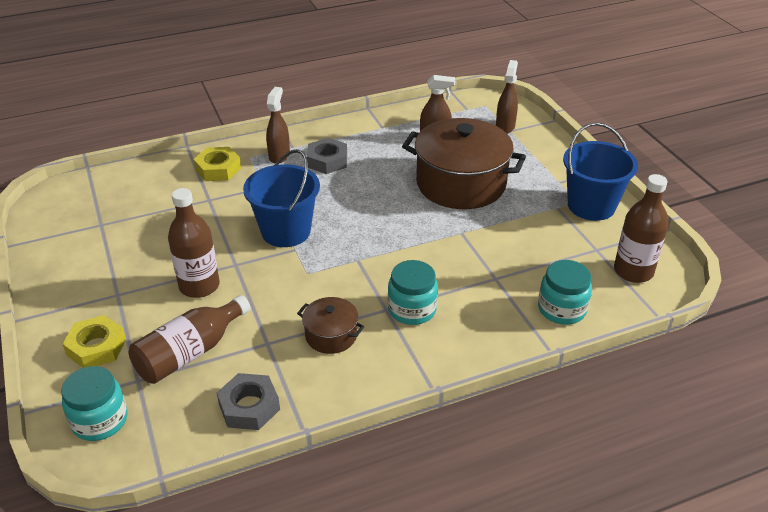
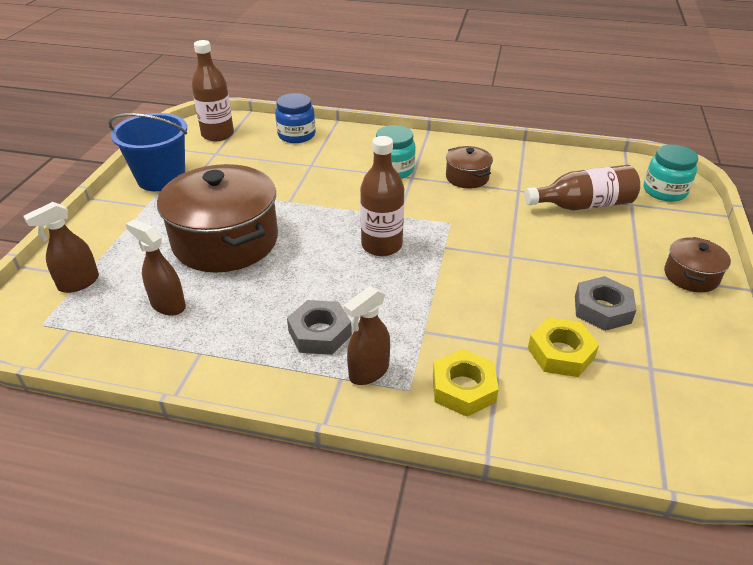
camera: 145 degrees left, 0 degrees up
yellow nut [63,315,126,368] -> yellow nut moved to [528,318,599,377]
brown bottle [168,188,220,298] -> brown bottle moved to [360,136,404,256]
grey nut [217,373,280,430] -> grey nut moved to [575,276,636,331]
blue bucket [243,149,320,247] -> none
turquoise jar [538,260,592,325] -> blue jar [275,93,316,143]
none -> brown pot [664,237,731,292]

